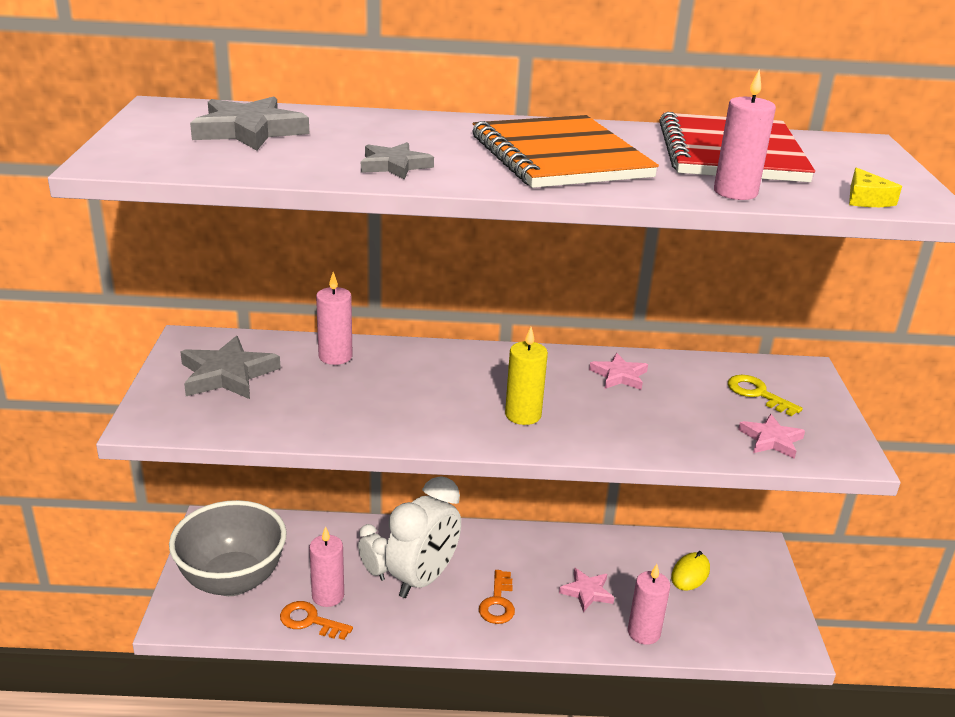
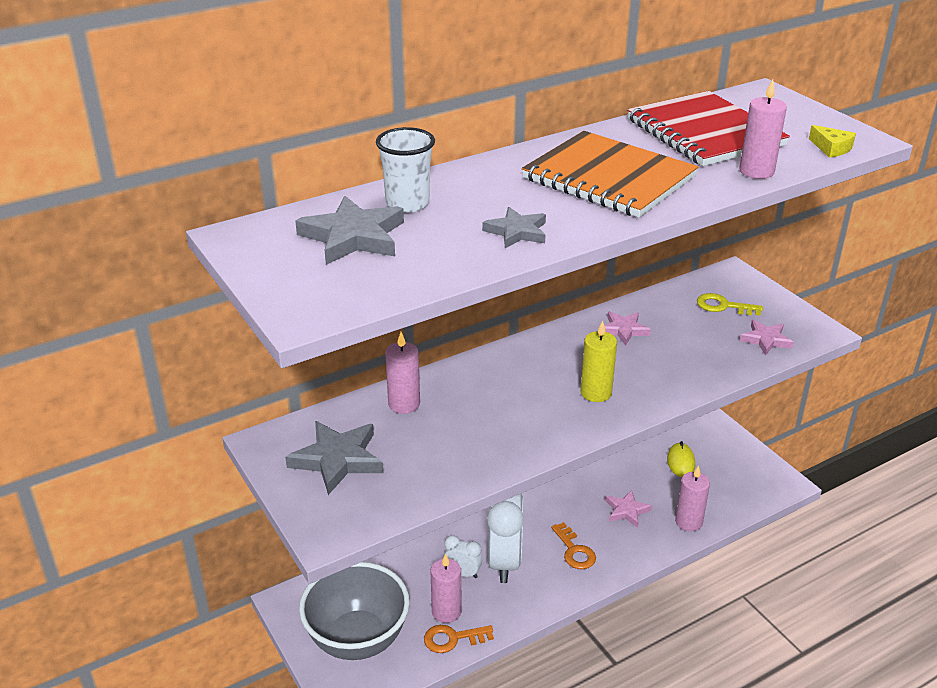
camera: 30 degrees left, 5 degrees up
none -> white cup [376,127,435,213]

